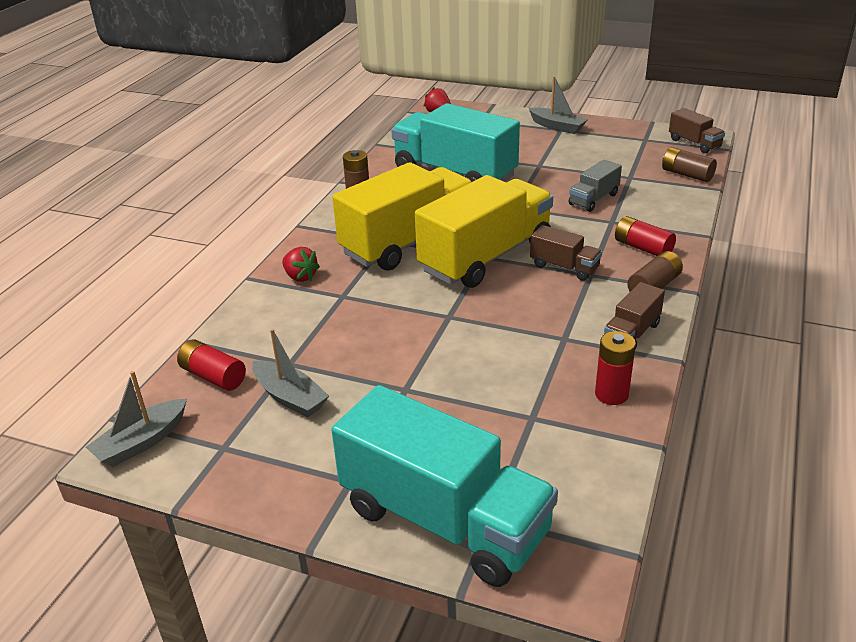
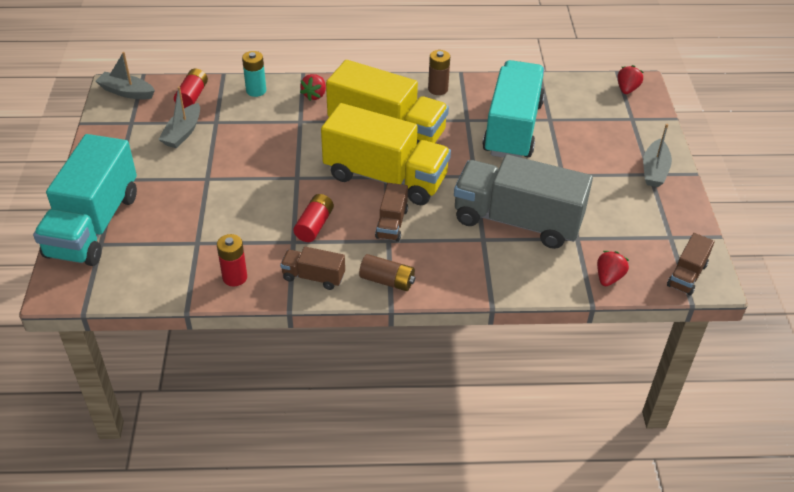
camera: 65 degrees right, 10 degrees up
grey truck [569,160,622,212] -> grey truck [454,154,593,249], size x2.19
red battery [615,216,676,256] -> red battery moved to [293,194,334,242]
brown battery [662,147,717,182] -> red strawberry [597,251,629,286]
none -> turquoise battery [242,51,266,97]

